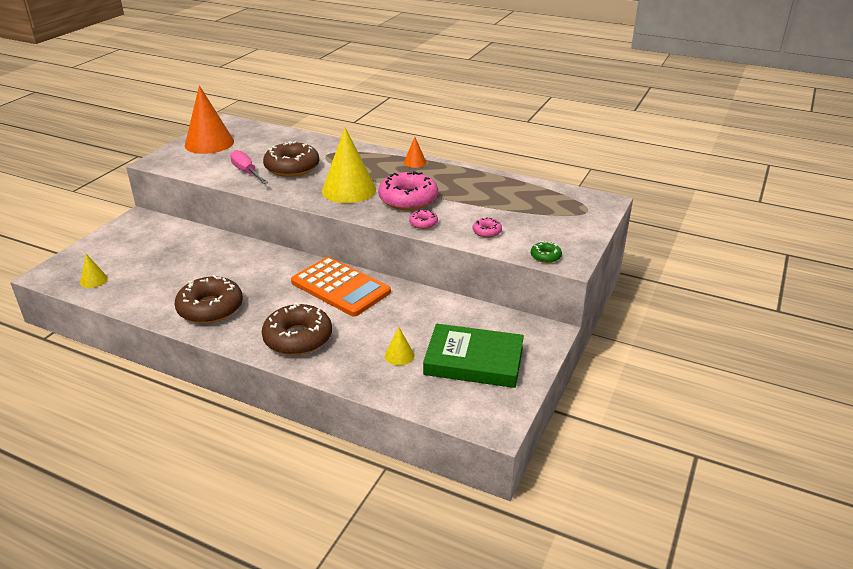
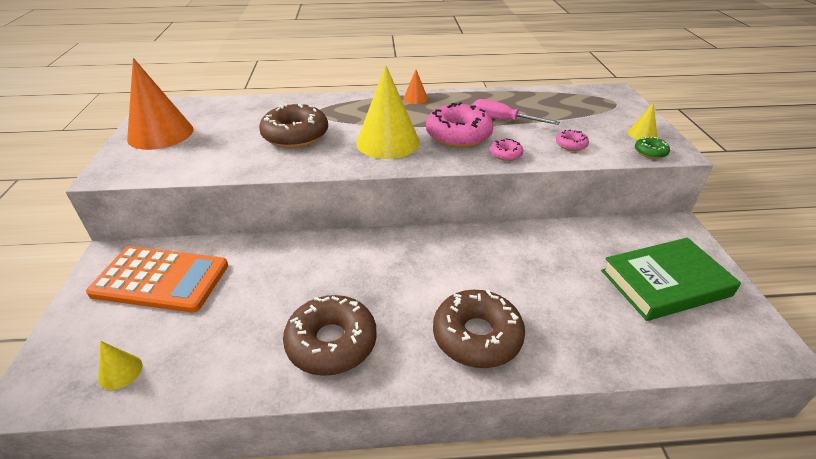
camera: 30 degrees left, 5 degrees up
pink screwdriver [230,150,268,184] -> pink screwdriver moved to [473,99,560,125]
orange calculator [291,257,391,317] -> orange calculator moved to [86,246,228,312]
yellow cone [385,327,414,366] -> yellow cone moved to [628,102,657,140]

